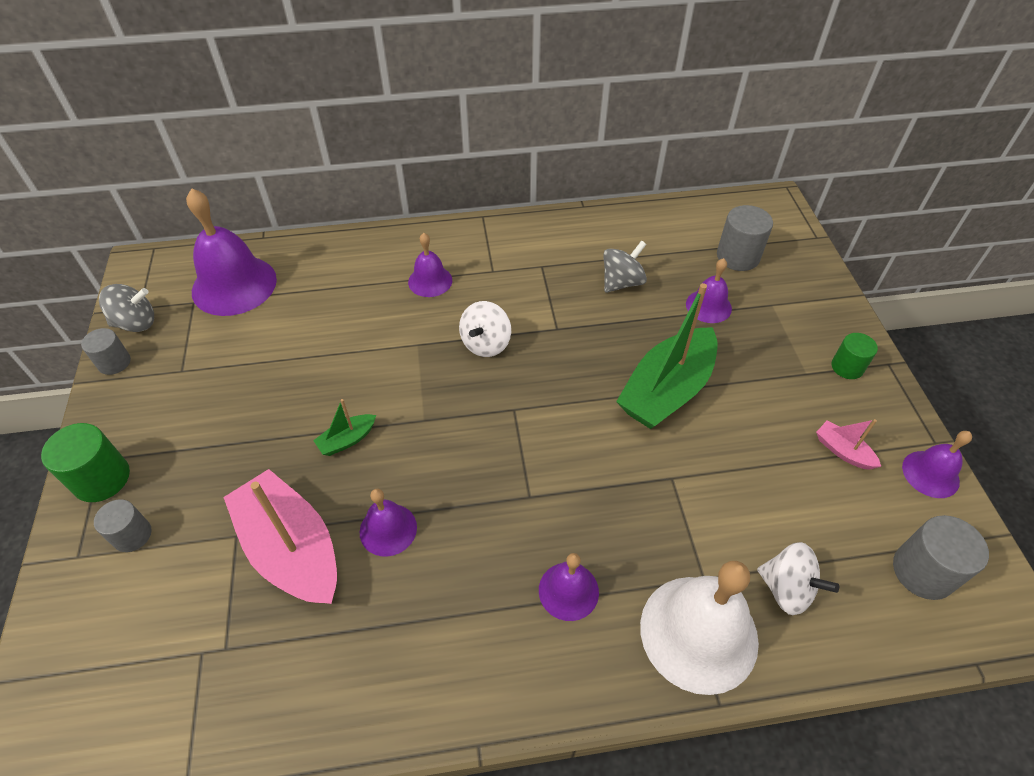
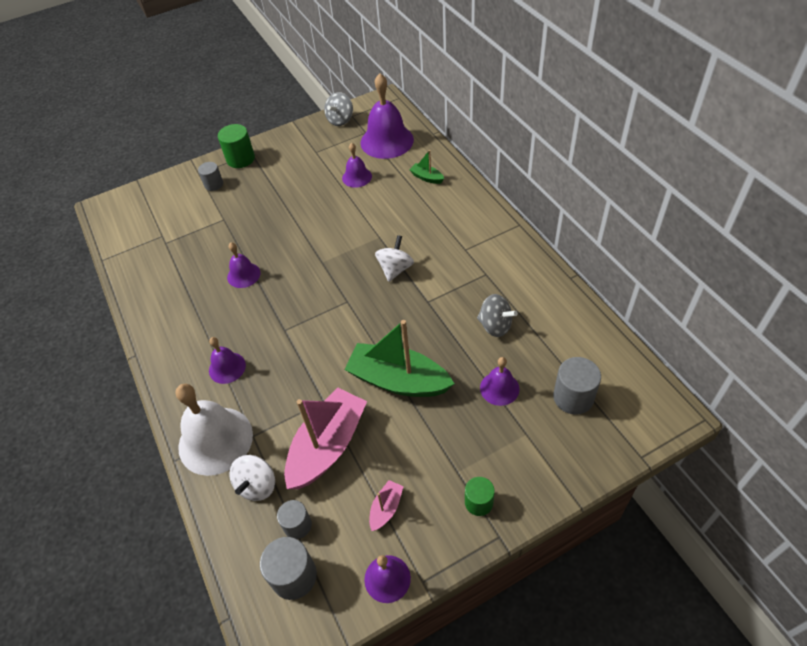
camera: 75 degrees right, 0 degrees up
grey cylinder [81,328,131,375] -> grey cylinder moved to [277,500,312,539]
grey spinning top [99,284,154,332] -> grey spinning top turned 60 degrees clockwise [324,92,353,126]
pink boat [223,469,337,604] -> pink boat moved to [284,388,367,489]
green boat [313,399,376,456] -> green boat moved to [409,150,444,184]
purple bell [408,233,452,297] -> purple bell moved to [342,143,372,188]
white spinning top [459,301,511,357] -> white spinning top turned 105 degrees clockwise [375,235,414,282]

